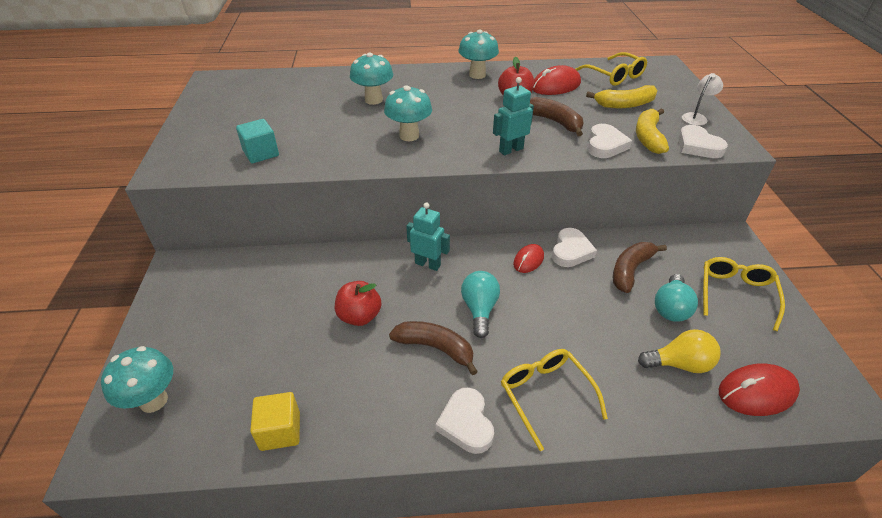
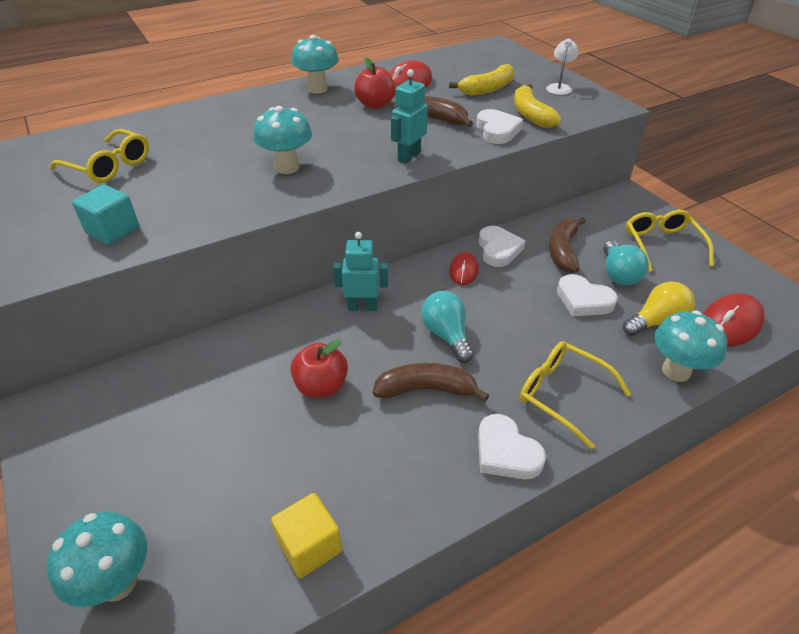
camera: 25 degrees left, 0 degrees up
turquoise mushroom [350,53,393,105] -> turquoise mushroom moved to [654,311,727,382]
yellow glasses [575,52,647,86] -> yellow glasses moved to [50,129,149,183]
white heart [678,125,728,158] -> white heart moved to [557,274,618,316]

